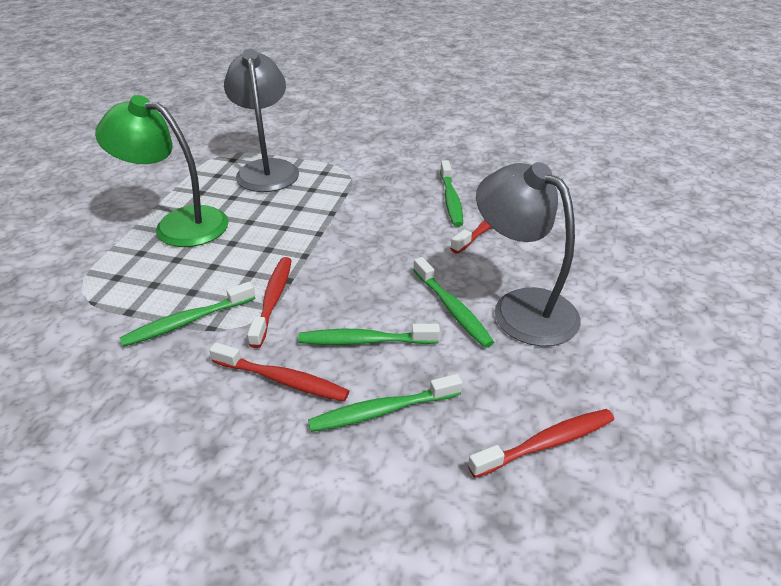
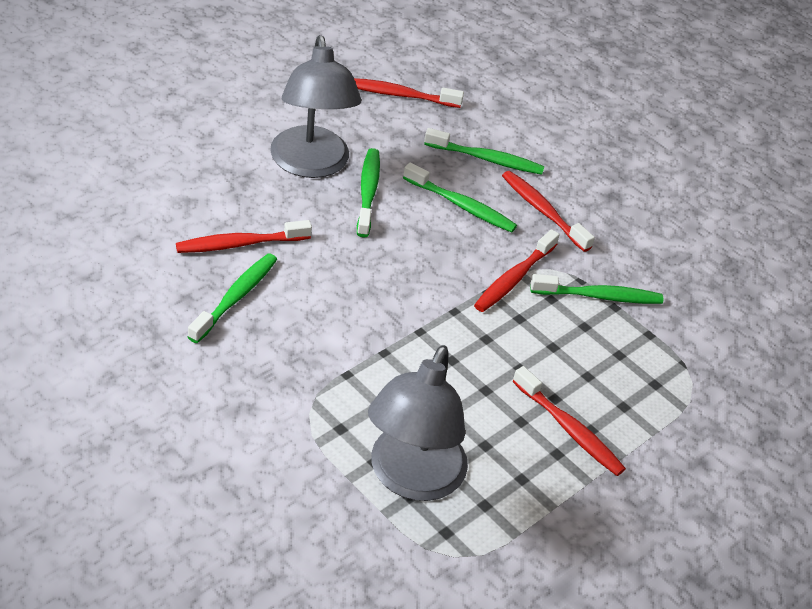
camera: 155 degrees left, 5 degrees up
green lamp [95,95,229,247] -> red toothbrush [513,366,626,476]

